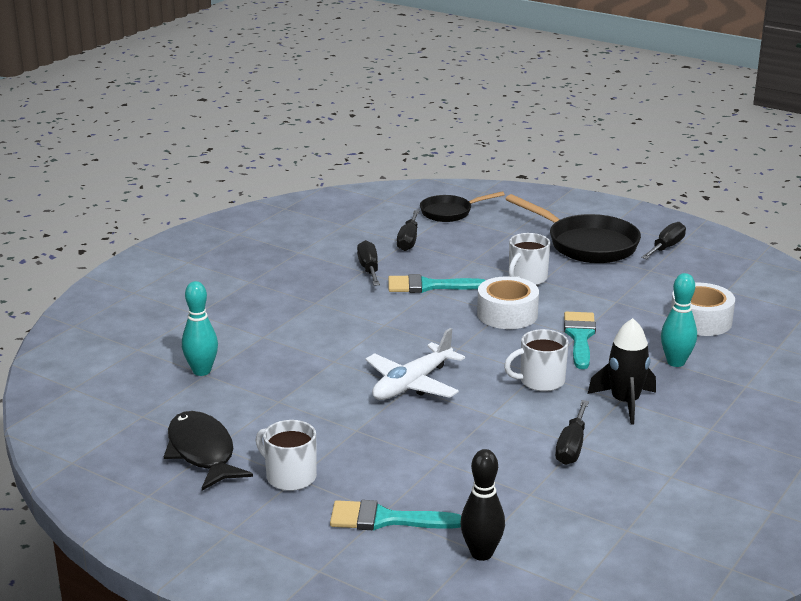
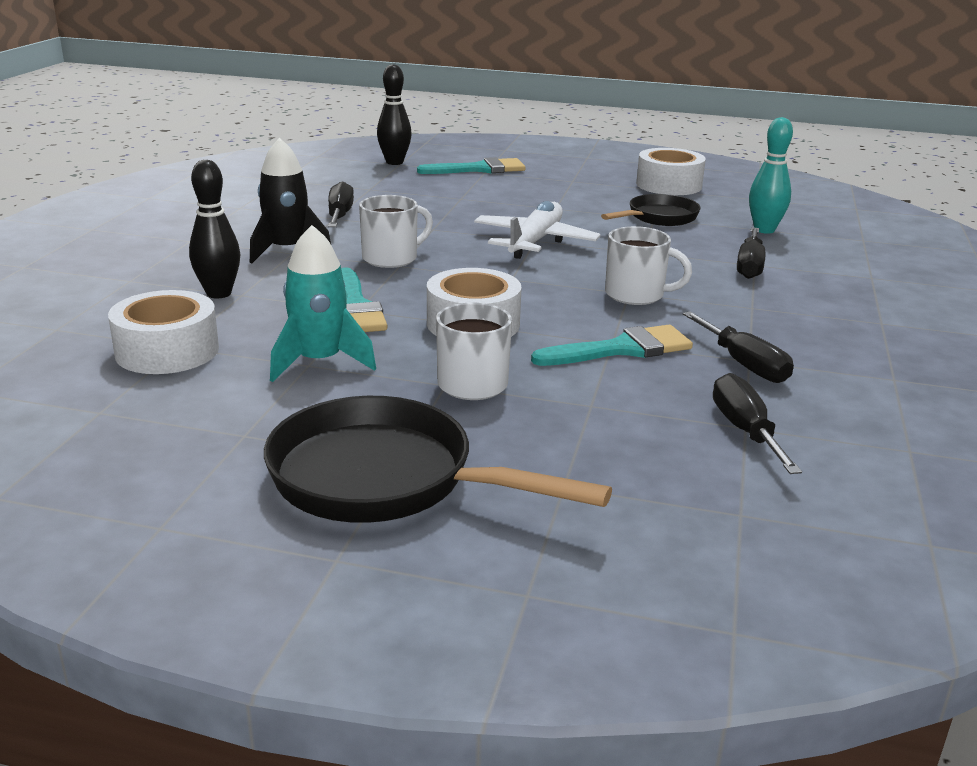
camera: 160 degrees right, 0 degrees up
black fish [164,411,253,491] -> white tape [636,148,706,195]
white mug [256,420,317,491] -> white mug moved to [605,226,692,305]
black pan [420,191,505,222] -> black pan moved to [601,194,701,226]
black screwdriver [641,222,686,259] -> black screwdriver moved to [737,227,765,279]
turquoise bowling pin [661,273,697,367] -> black bowling pin [189,160,240,298]
none -> turquoise rocket [270,225,376,382]

